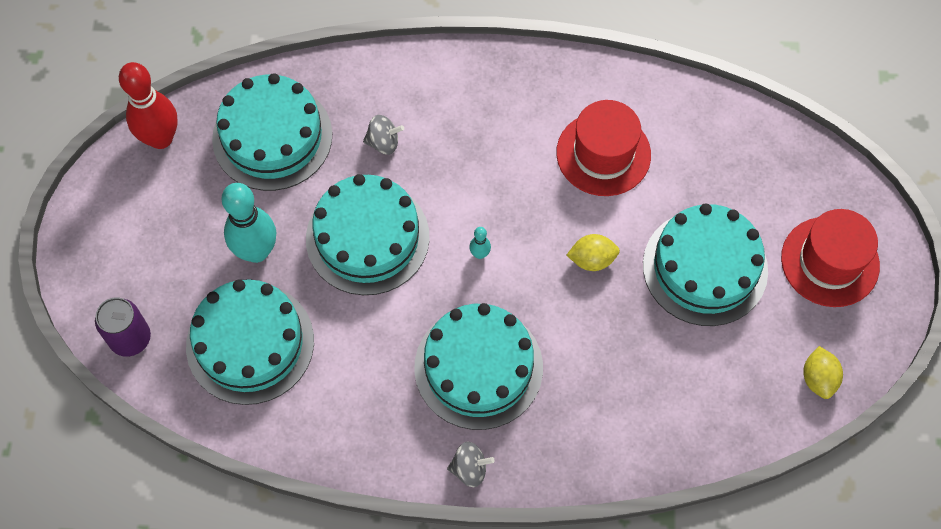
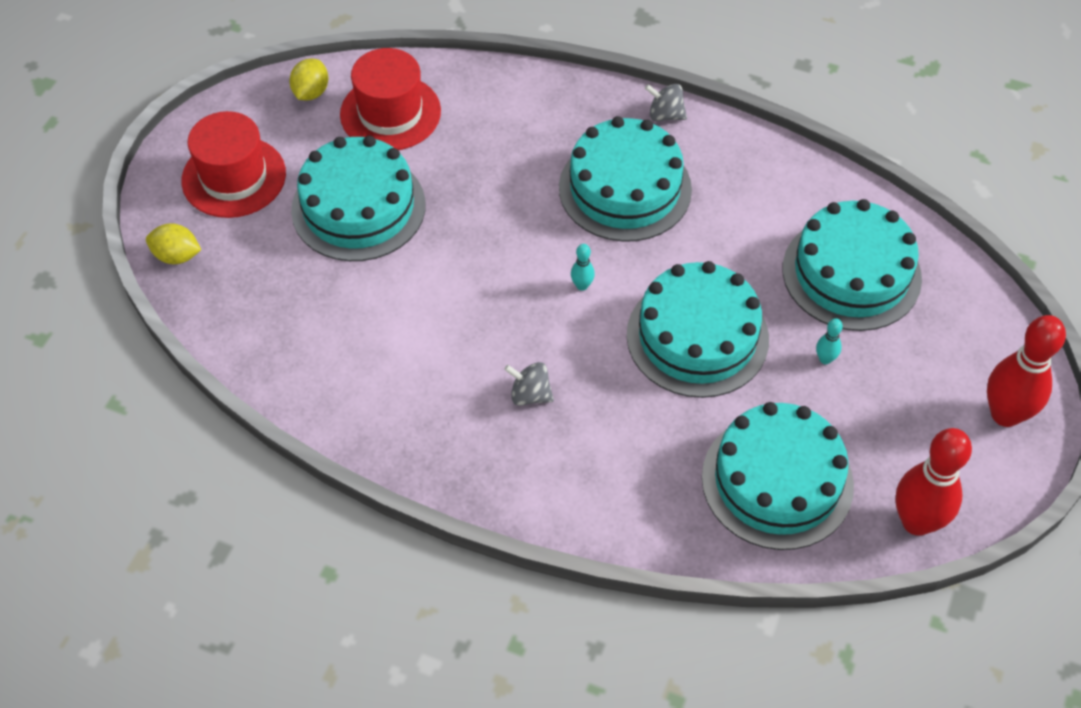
camera: 160 degrees left, 10 degrees down
purple can [95,297,151,357] -> none
turquoise bowling pin [221,183,276,263] -> turquoise bowling pin [816,318,843,364], size x0.42
grey spinning top [363,115,404,155] -> grey spinning top moved to [504,362,554,406]
red hat [556,100,651,196] -> red hat moved to [340,48,441,150]
yellow lemon [567,234,620,271] -> yellow lemon moved to [146,223,201,264]
none -> red bowling pin [987,315,1066,427]

